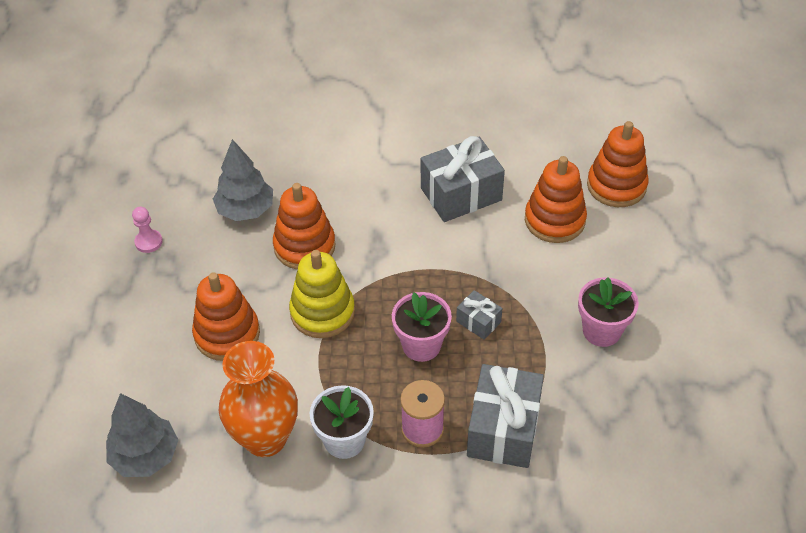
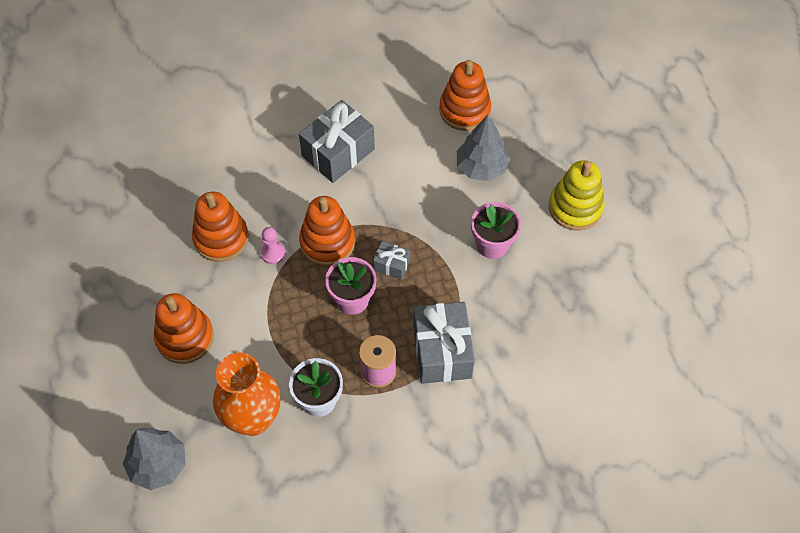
camera: 20 degrees left, 10 degrees up
pink pawn [132,207,163,253] -> pink pawn moved to [260,227,285,264]
grey tree [213,139,273,221] -> grey tree moved to [457,115,510,181]
yellow stacking toy [289,250,355,338] -> yellow stacking toy moved to [549,160,605,231]
orange stacking toy [525,156,587,243] -> orange stacking toy moved to [299,196,355,266]

